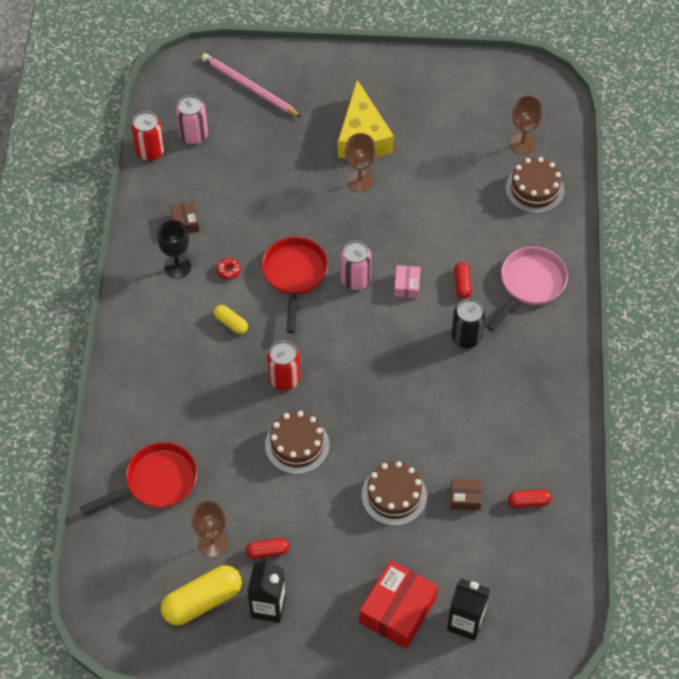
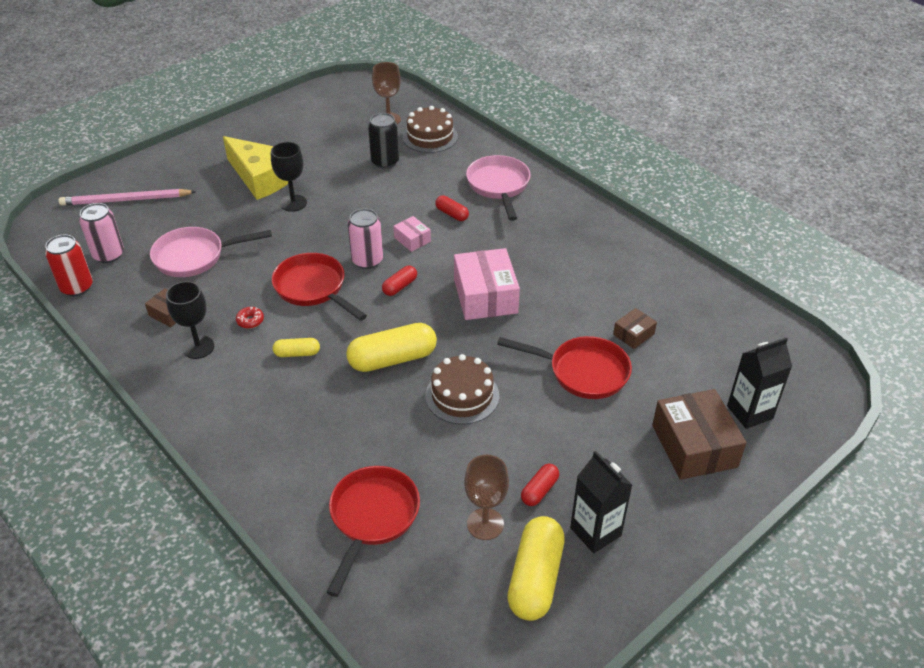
camera: 45 degrees left, 15 degrees down
red can [267,341,300,390] -> yellow capsule [346,323,437,372]
brown goblet [345,133,376,192] -> black goblet [271,142,307,212]
red box [359,560,438,649] -> brown box [652,389,746,480]
brown cake [362,461,427,526] -> red pan [497,336,632,399]
black can [451,299,485,348] -> black can moved to [368,113,399,169]
red capsule [508,489,551,508] -> red capsule moved to [382,266,417,296]
none -> pink pan [150,227,272,277]
none -> pink box [454,248,520,320]

